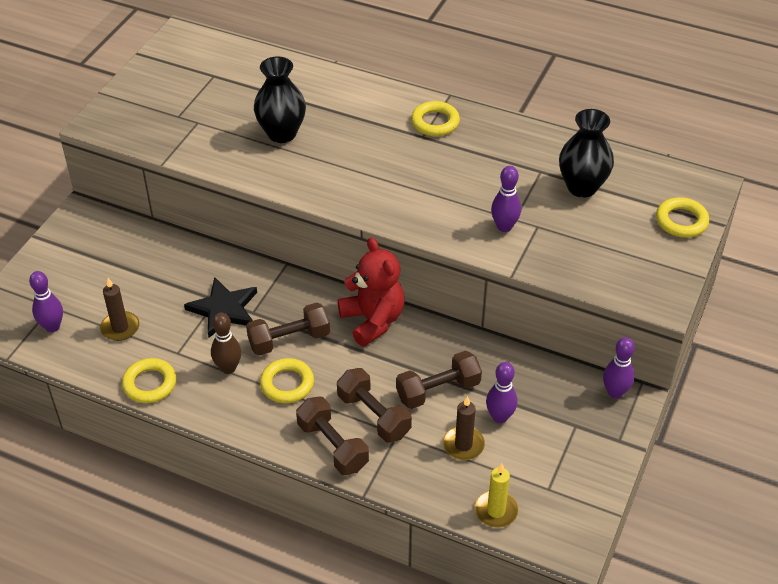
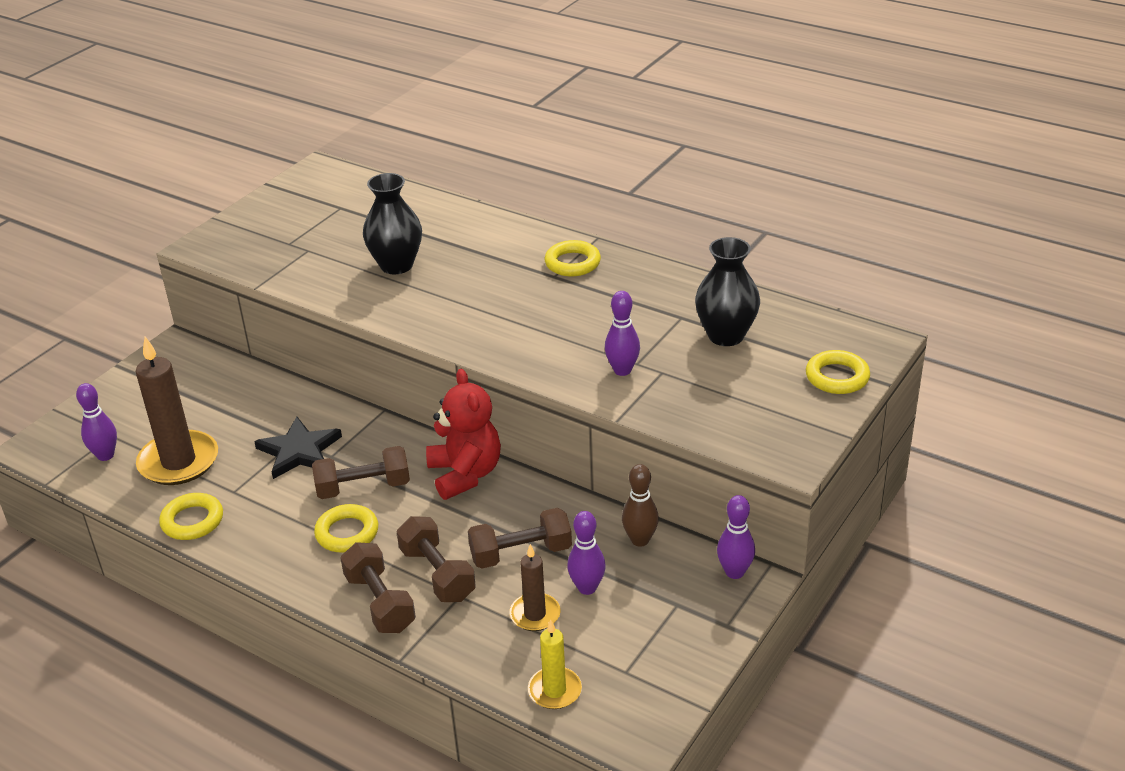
camera: 10 degrees right, 10 degrees down
brown candle [100,278,139,341] -> brown candle [136,337,218,485], size x1.81
brown bowling pin [211,313,241,374] -> brown bowling pin moved to [622,464,659,547]

